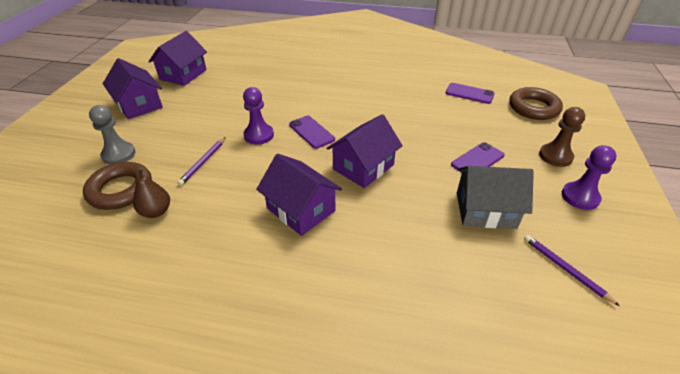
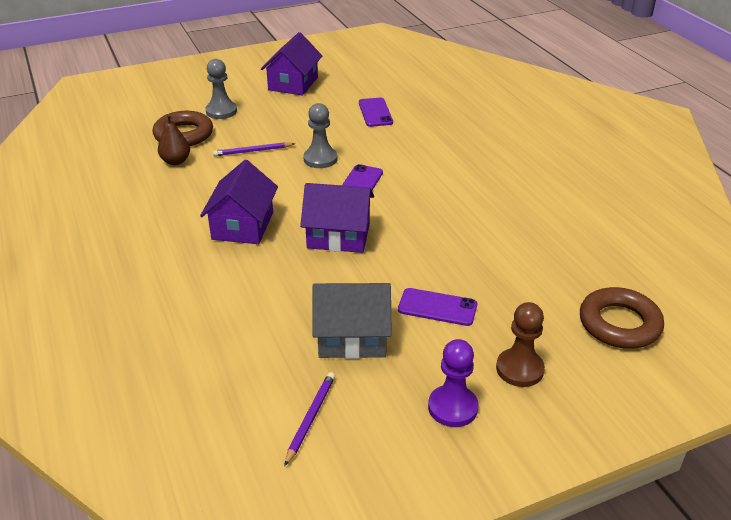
camera: 55 degrees right, 5 degrees down
purple house [148,31,207,86] -> none
purple pawn [243,87,274,145] -> grey pawn [303,103,337,168]
purple phone [446,83,495,104] -> purple phone moved to [359,98,393,127]
grey house [457,166,534,229] -> grey house turned 60 degrees counterclockwise [313,283,392,359]

